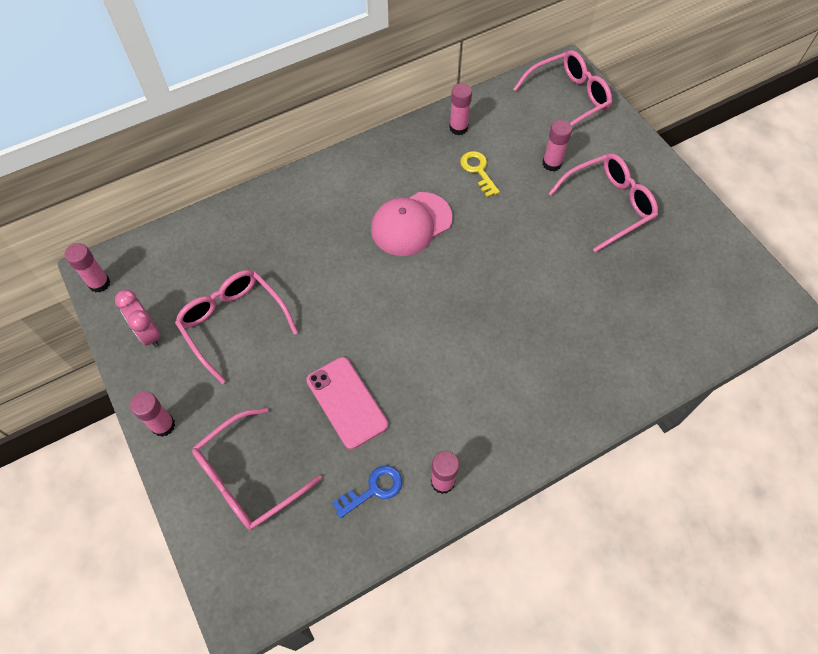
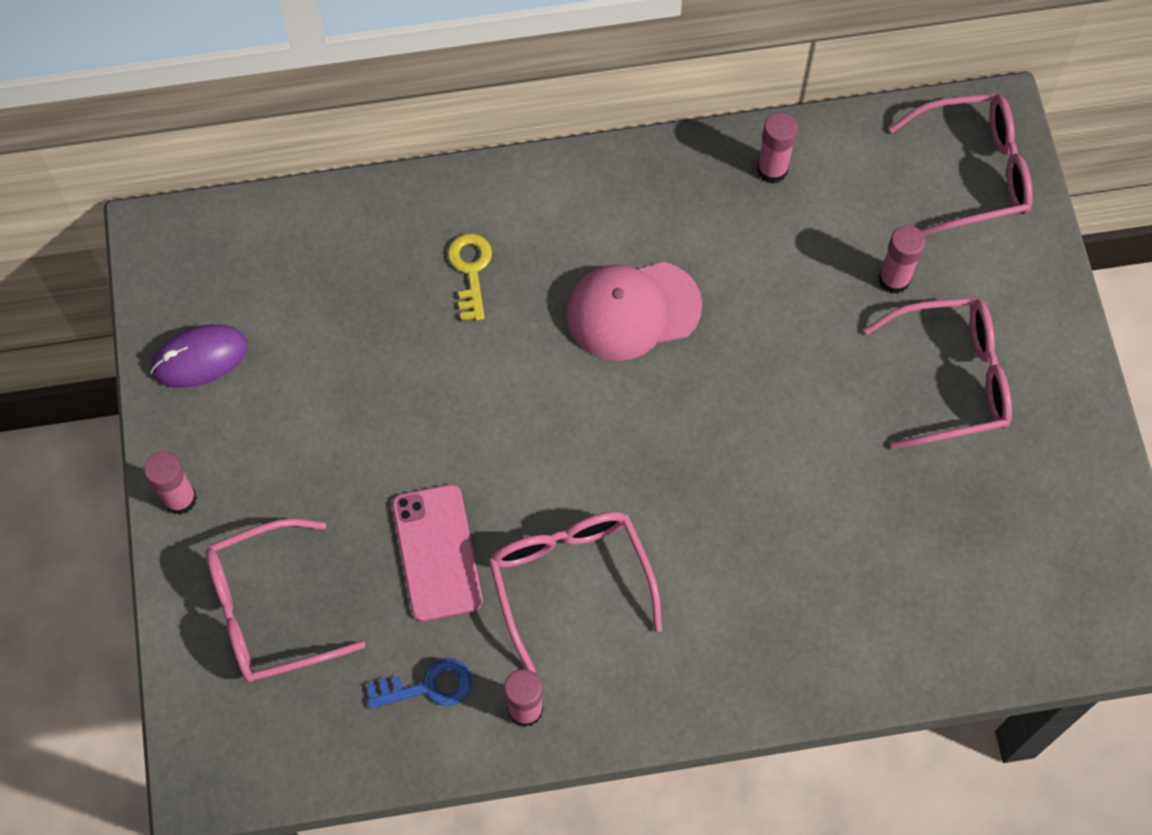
camera: 20 degrees right, 5 degrees up
pink glue stick [65,243,110,292] -> none
pink clock [115,290,161,348] -> purple mouse [151,324,248,388]
pink glasses [175,270,298,384] -> pink glasses moved to [489,512,662,673]
yellow key [460,151,500,197] -> yellow key moved to [448,234,492,321]

